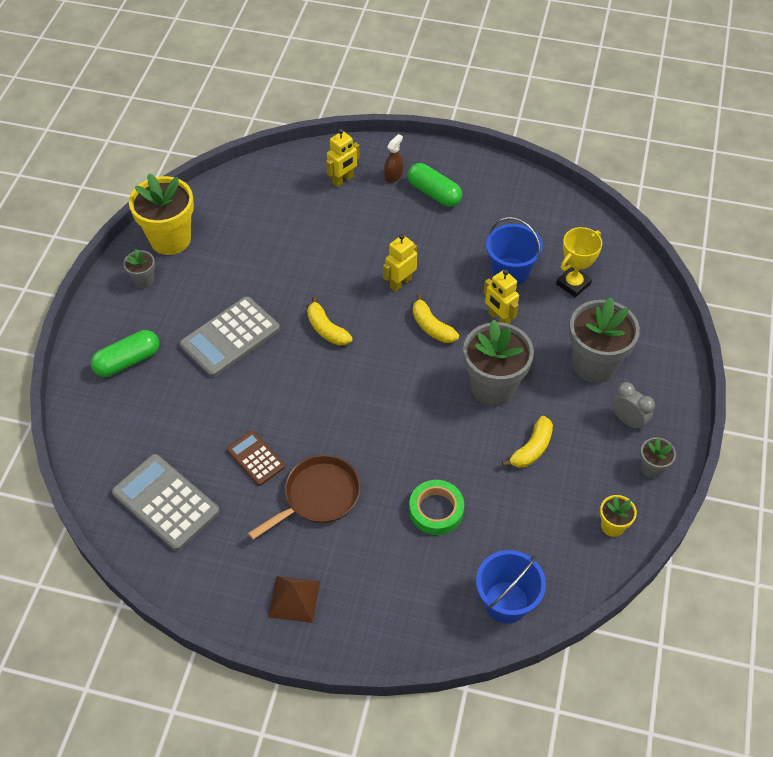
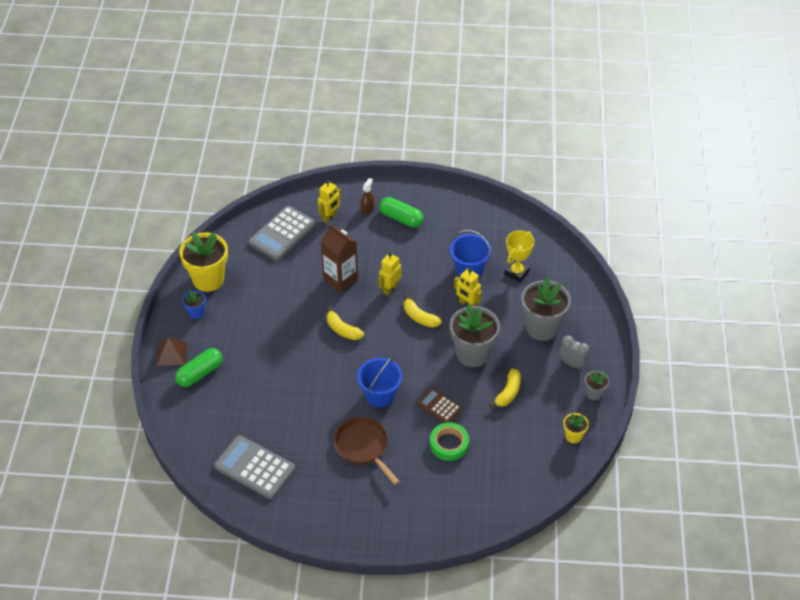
camera: 10 degrees left, 5 degrees down
grey flower pot [123,249,155,289] -> blue flower pot [182,290,206,319]
grey calculator [180,296,280,377] -> grey calculator moved to [249,206,316,260]
brown calculator [227,431,285,486] -> brown calculator moved to [417,388,462,423]
brown pan [248,455,361,540] -> brown pan turned 75 degrees counterclockwise [334,417,400,485]
brown pyramid [268,576,320,623] -> brown pyramid moved to [156,338,187,366]
blue bucket [476,550,546,624] -> blue bucket moved to [357,357,402,407]
none -> brown carton [321,223,358,293]

